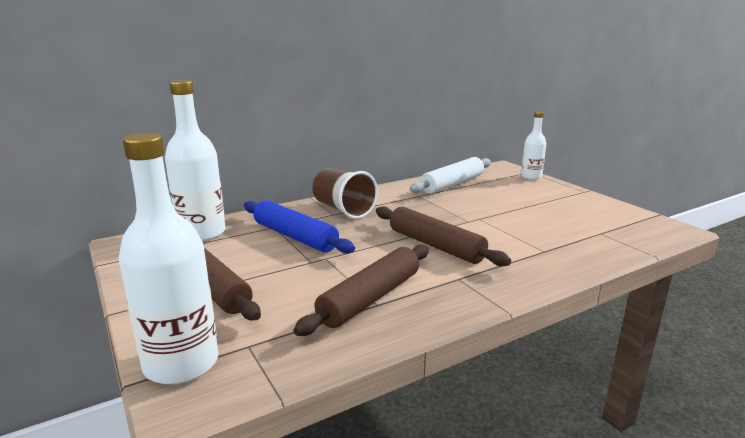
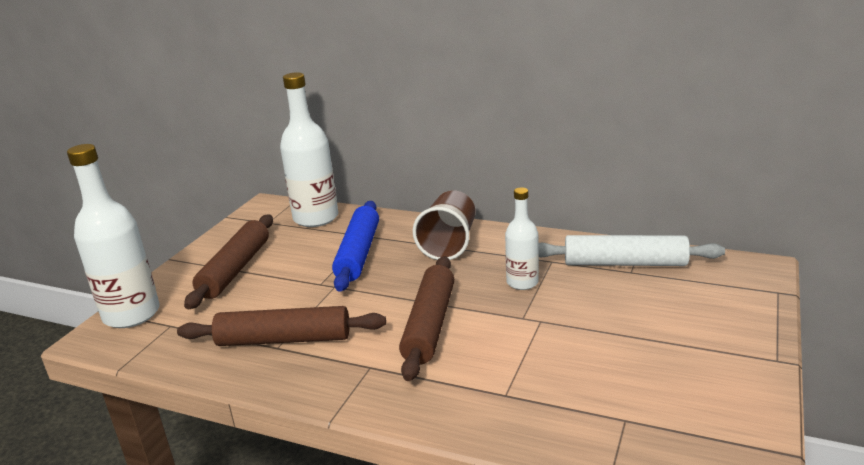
camera: 55 degrees right, 5 degrees up
white bottle [521,111,546,180] -> white bottle moved to [505,187,539,290]

